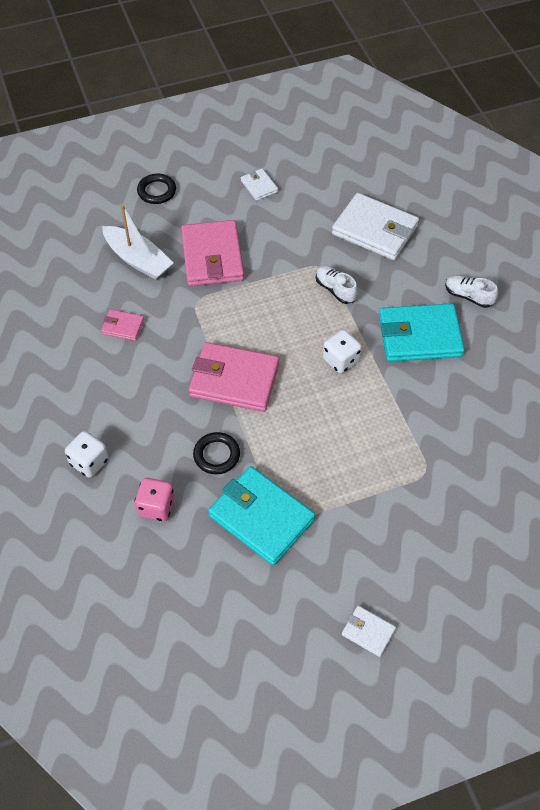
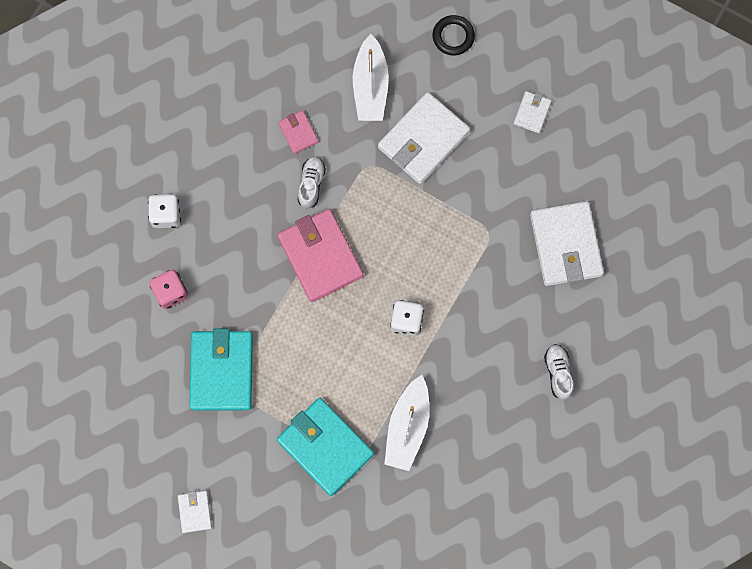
camera: 50 degrees right, 20 degrees up
pink wallet [181,220,244,286] -> white wallet [378,92,470,184]
black ring [193,432,240,474] -> none
white shoe [316,266,358,304] -> white shoe moved to [298,156,326,209]
turquoise wallet [379,303,465,362] -> turquoise wallet moved to [277,398,374,496]
none -> white boat [384,375,429,471]

